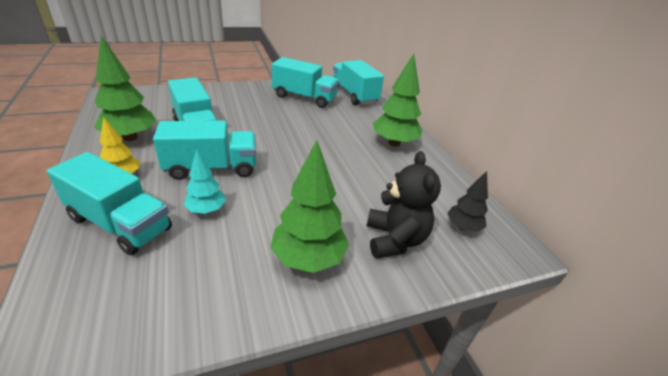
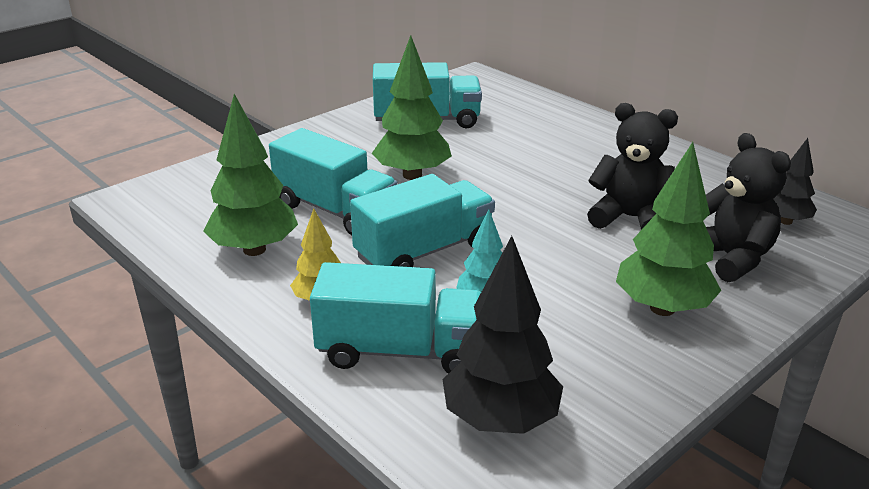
camera: 20 degrees left, 5 degrees down
turquoise truck [333,60,384,105] -> none
green tree [373,54,422,147] -> green tree moved to [372,35,452,180]
none -> black tree [443,236,563,434]
none -> black teddy bear [587,103,678,230]

